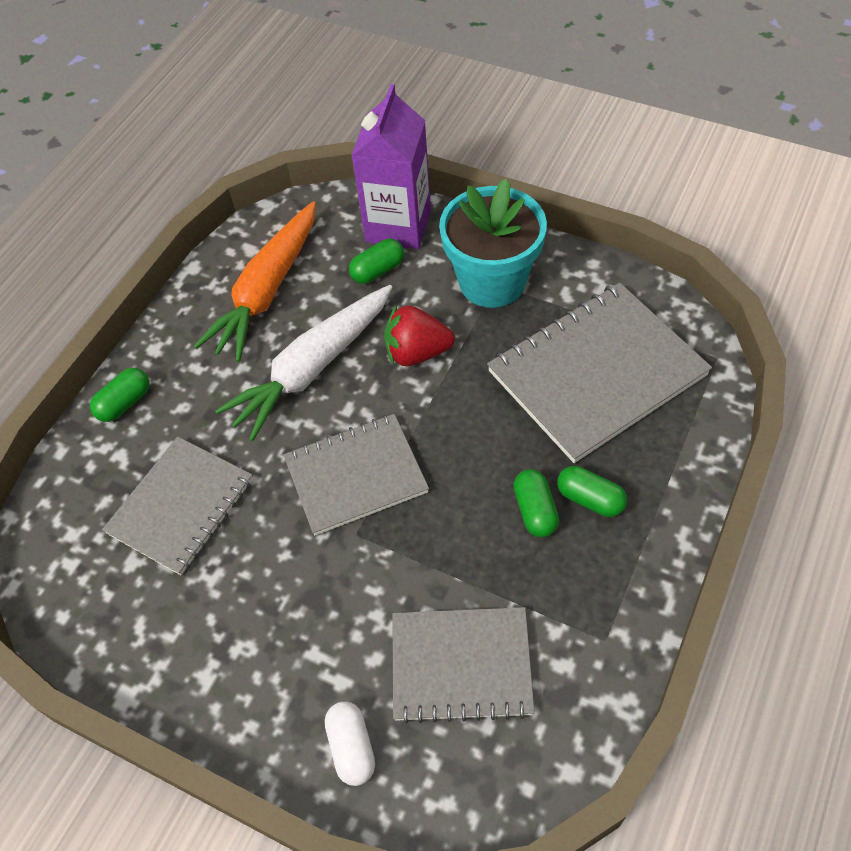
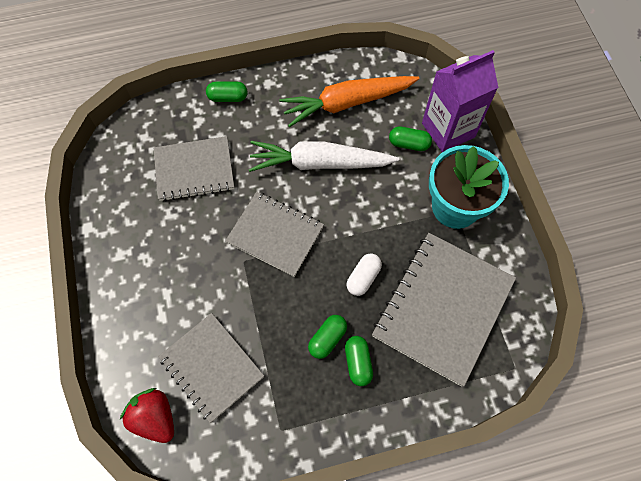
camera: 45 degrees right, 10 degrees up
white capsule [325,701,375,786] -> white capsule moved to [346,253,382,296]
red strawberry [384,305,455,366] -> red strawberry moved to [120,388,174,443]
grey notebook [487,283,712,463] -> grey notebook turned 75 degrees counterclockwise [372,233,516,387]

